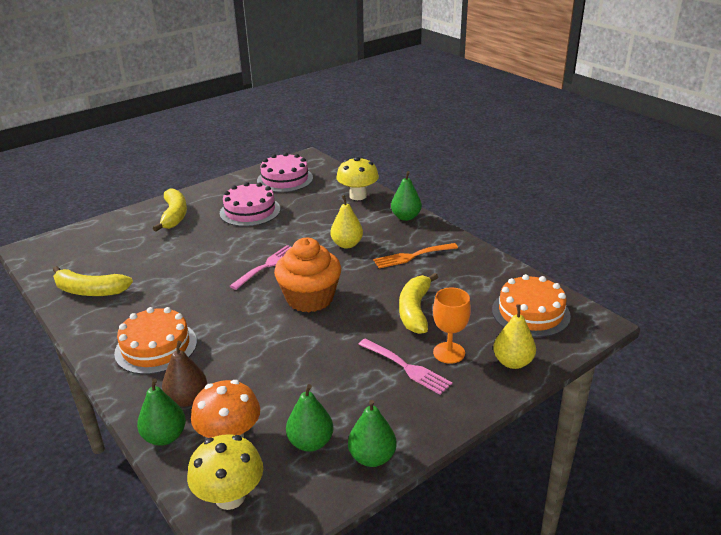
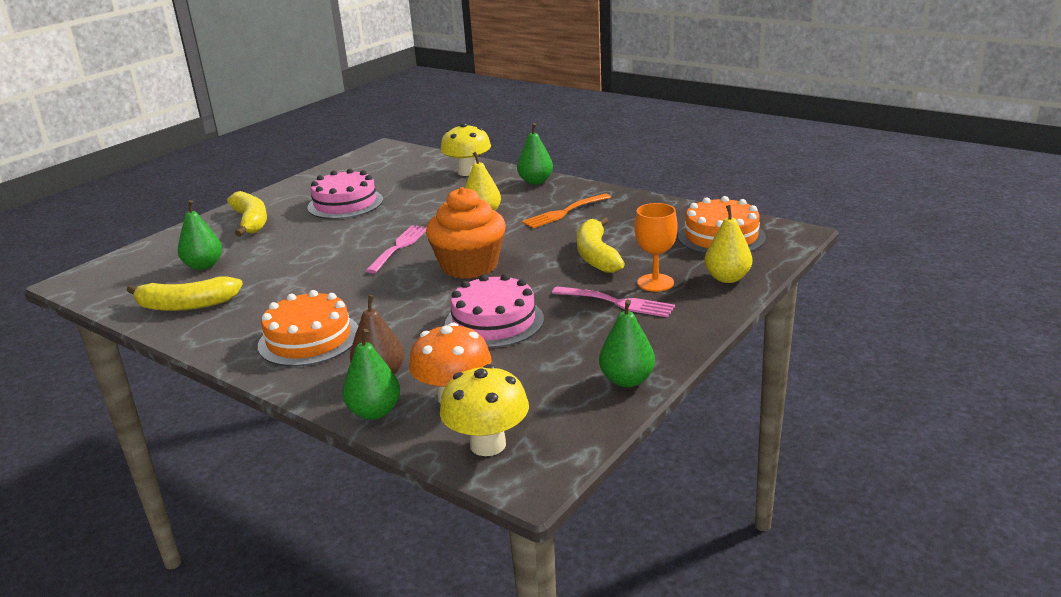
camera: 15 degrees left, 5 degrees down
pink cake [257,152,313,192] -> pink cake moved to [444,274,544,348]
green pear [286,384,333,452] -> green pear moved to [178,200,222,270]

